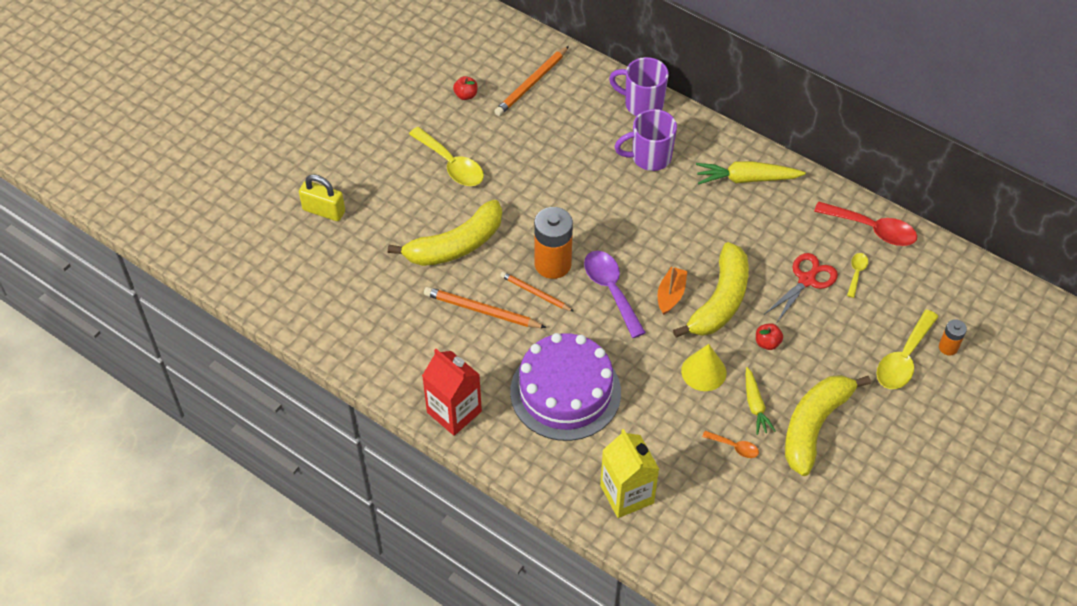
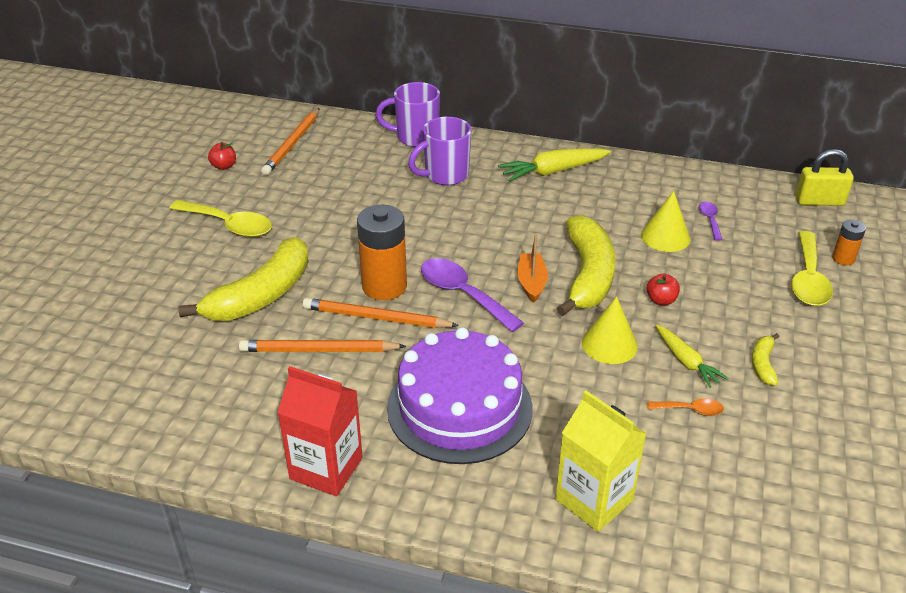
camera: 20 degrees left, 15 degrees down
yellow padlock [299,174,345,221] -> yellow padlock moved to [796,149,854,206]
orange pencil [500,272,574,312] -> orange pencil [303,298,459,328], size x1.51
red scissors [765,253,838,322] -> yellow cone [641,191,690,252]
yellow banana [785,375,871,476] -> yellow banana [752,333,779,385], size x0.44
red spoon [814,201,917,246] -> none
yellow spoon [847,253,868,298] -> purple spoon [699,201,723,241]

